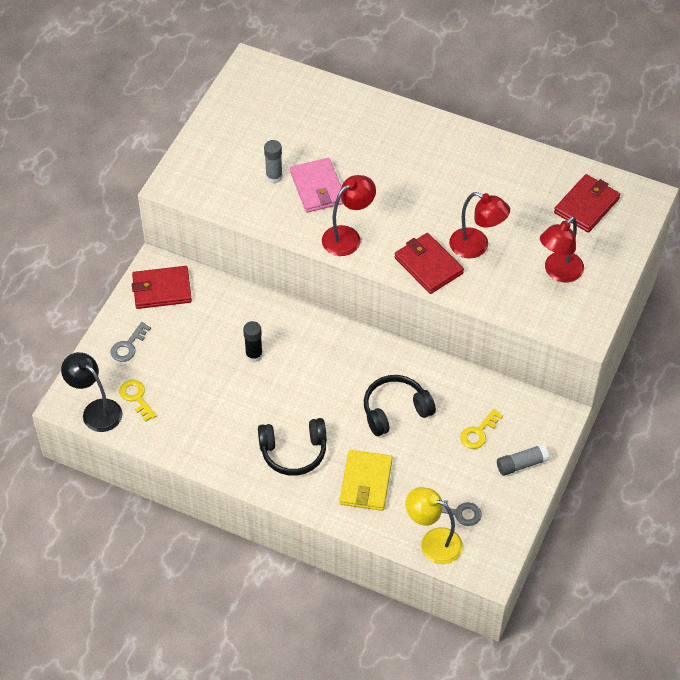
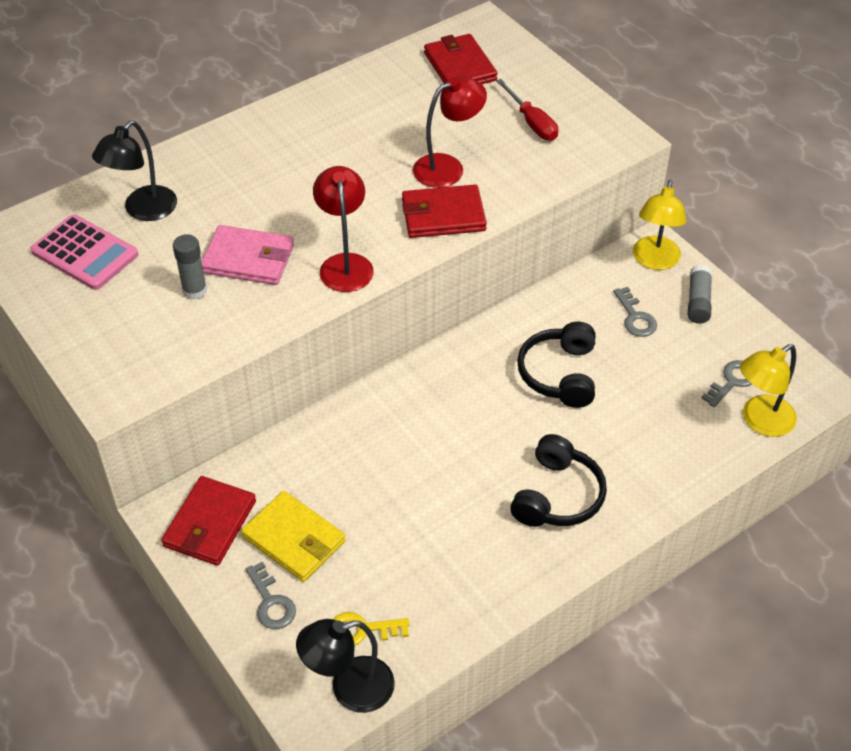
camera: 60 degrees left, 5 degrees down
black glue stick [243,321,263,362] -> none
yellow wallet [339,450,392,511] -> yellow wallet moved to [241,491,346,582]
yellow key [460,409,503,449] -> grey key [613,287,657,337]
red lamp [540,217,584,282] -> red screwdriver [496,79,558,141]
none -> pink calculator [30,214,138,290]
none -> black lamp [92,121,177,221]
none -> yellow lamp [633,180,686,270]

